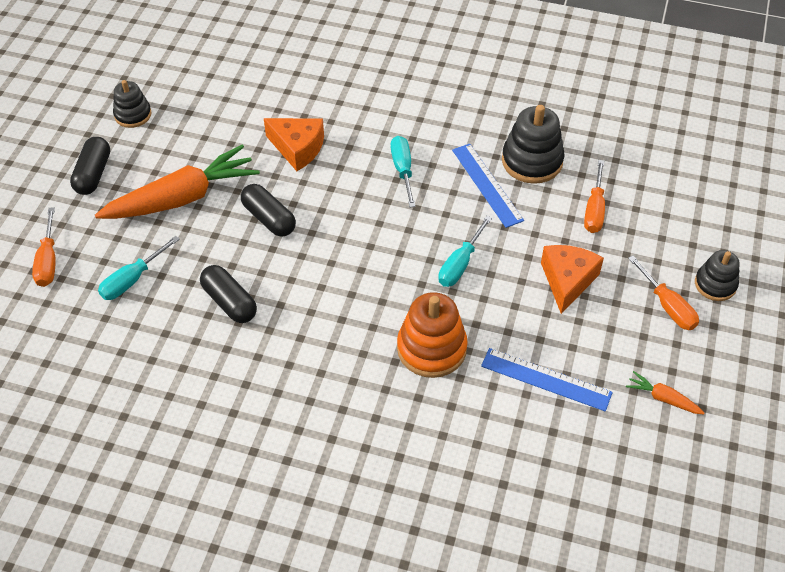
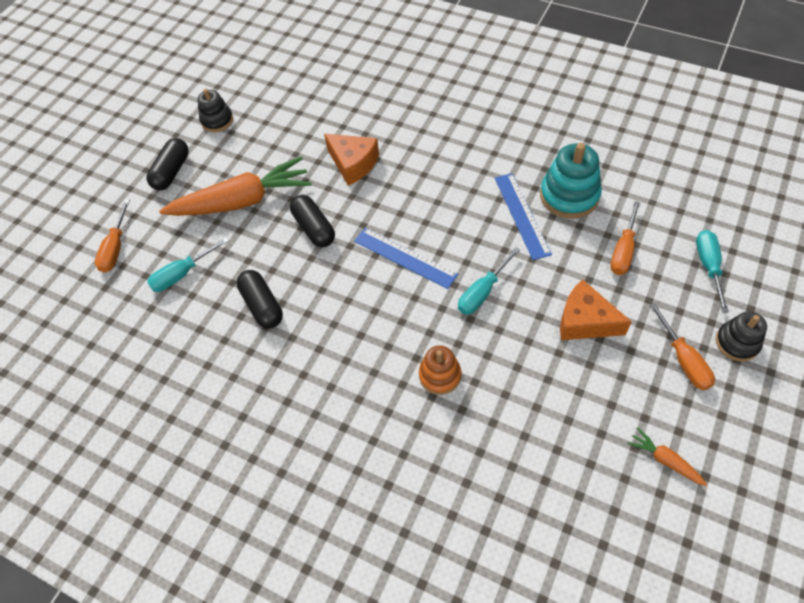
camera: 15 degrees right, 5 degrees up
turquoise screwdriver [391,136,416,207] -> turquoise screwdriver moved to [696,230,729,313]
orange stacking toy [397,292,468,378] -> orange stacking toy [419,345,461,395], size x0.62
blue ruler [481,348,613,411] -> blue ruler moved to [354,228,458,289]
black stacking toy [502,105,564,184] -> turquoise stacking toy [540,143,602,219]
orange cheese [541,245,604,314] -> orange cheese turned 90 degrees counterclockwise [560,279,632,340]

